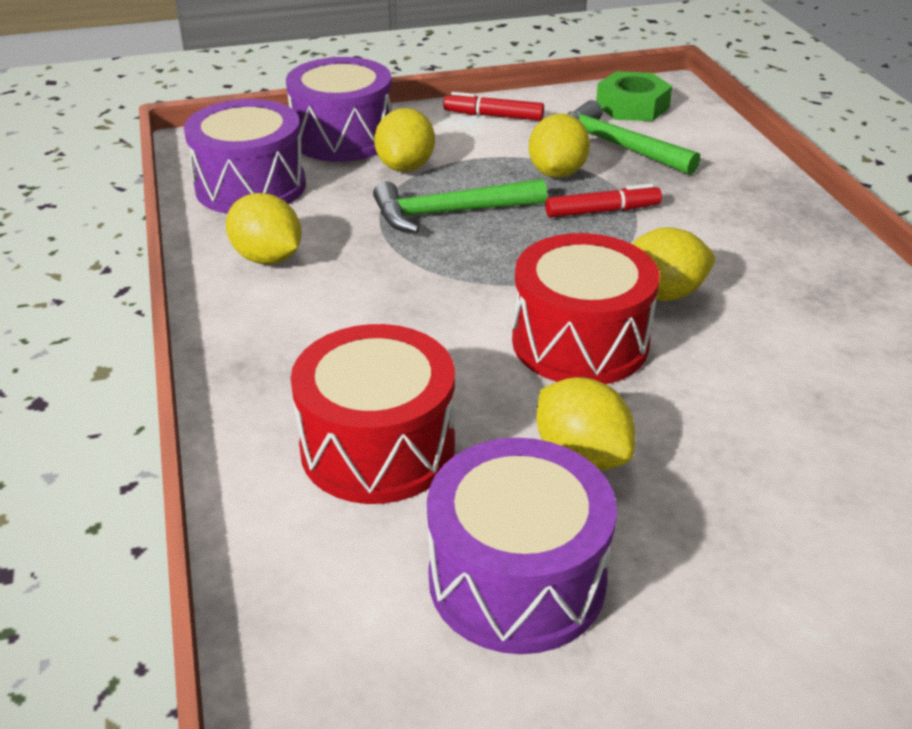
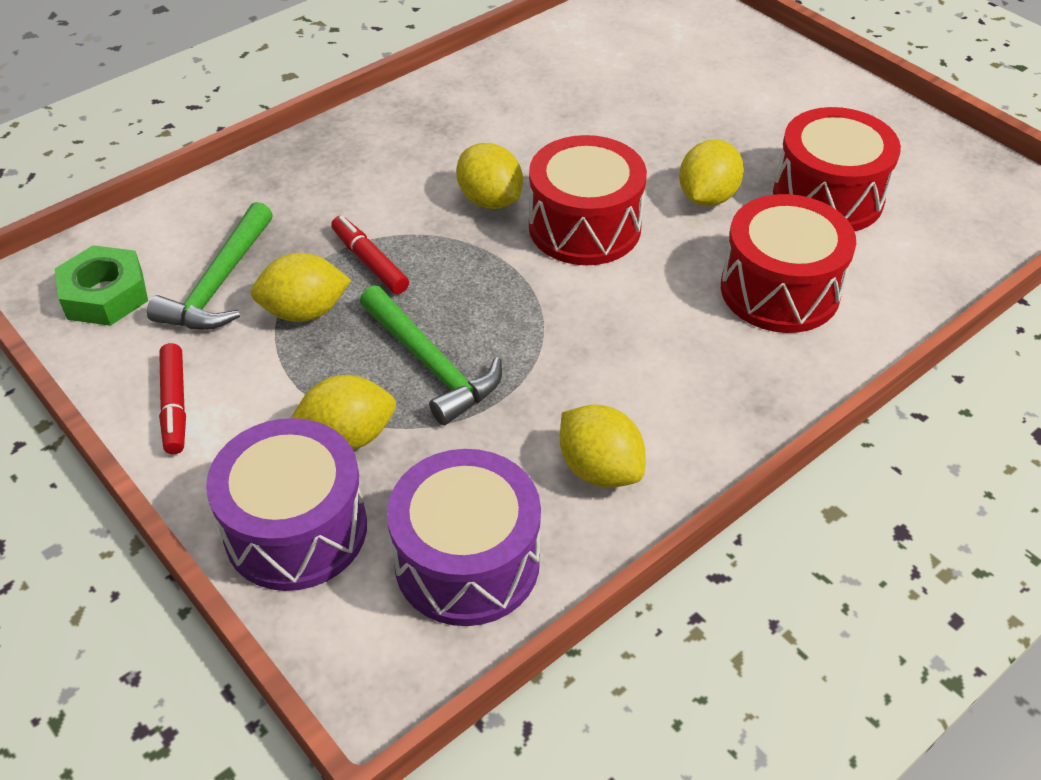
camera: 115 degrees left, 10 degrees up
yellow lemon [226,193,302,264] -> yellow lemon turned 60 degrees counterclockwise [560,405,646,487]
purple drum [427,438,617,654] -> red drum [773,107,901,231]

